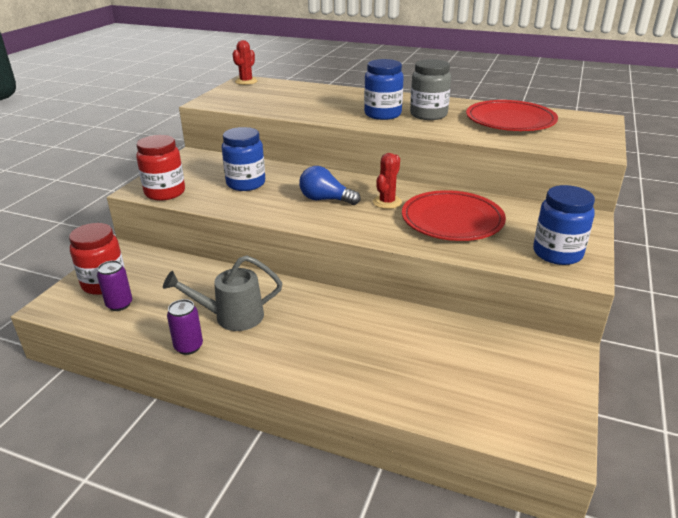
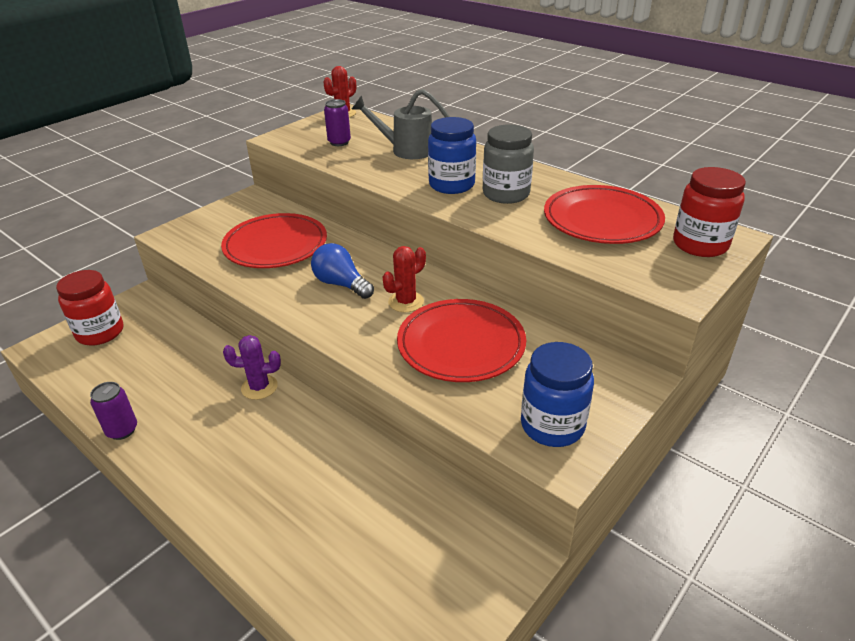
camera: 20 degrees right, 5 degrees up
purple can [97,260,132,311] -> purple can moved to [324,99,351,146]
red jar [136,135,185,201] -> red jar moved to [673,167,746,257]
grey watering can [163,255,282,331] -> grey watering can moved to [352,89,450,159]
blue jar [222,127,265,191] -> red plate [221,213,327,268]
none -> purple cactus [223,335,281,400]

